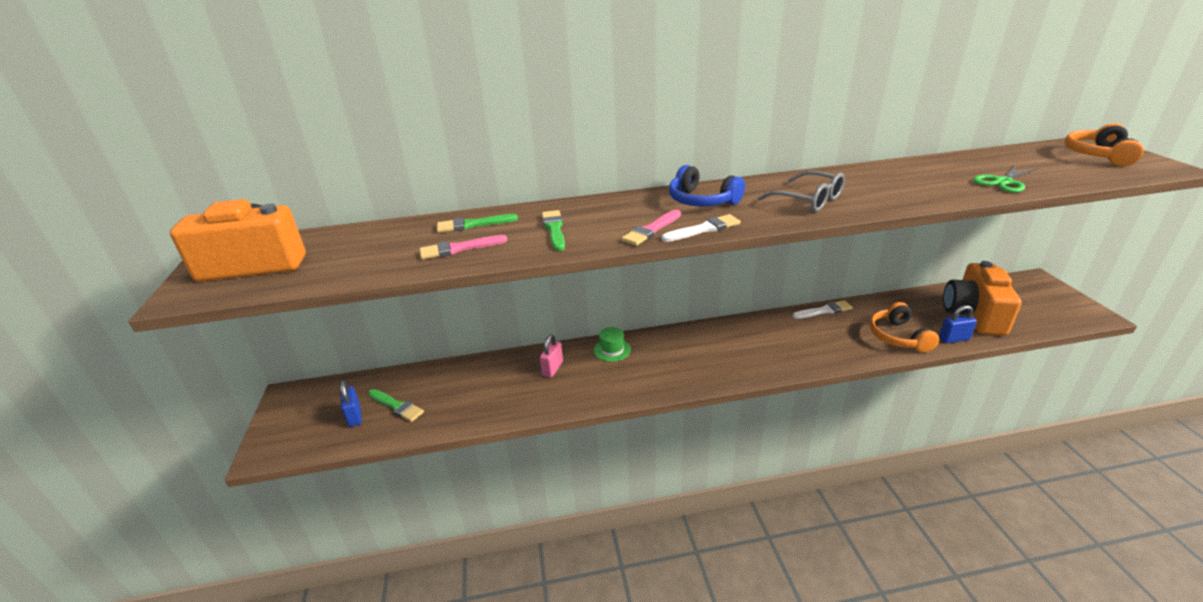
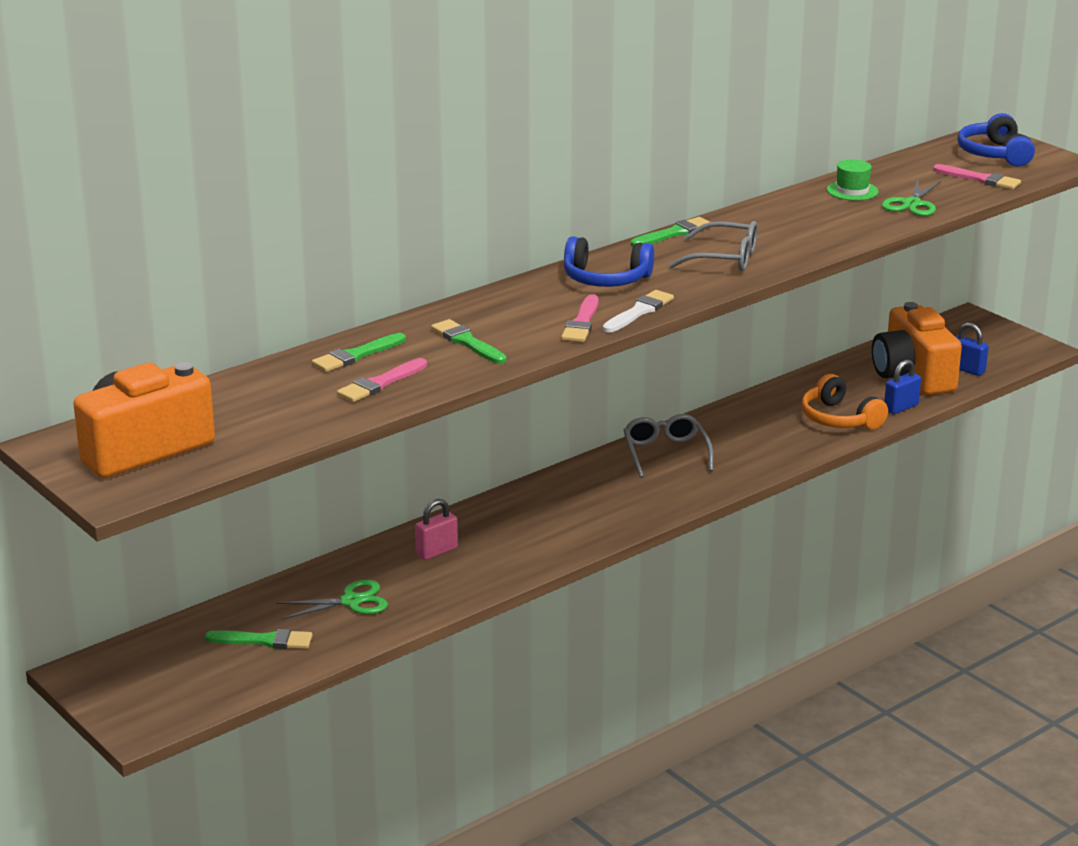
camera: 30 degrees left, 5 degrees down
blue padlock [340,381,362,427] -> blue padlock moved to [955,323,989,376]
pink padlock [540,334,563,378] -> pink padlock turned 60 degrees clockwise [415,499,458,560]
green hat [594,327,631,362] -> green hat moved to [827,159,878,201]
white brush [792,300,853,319] -> none
orange headphones [1064,123,1144,167] -> blue headphones [958,113,1035,167]
none -> green scissors [276,580,388,620]
none -> grey glasses [624,414,713,478]
none -> green brush [631,217,710,246]
none -> pink brush [933,164,1021,189]

